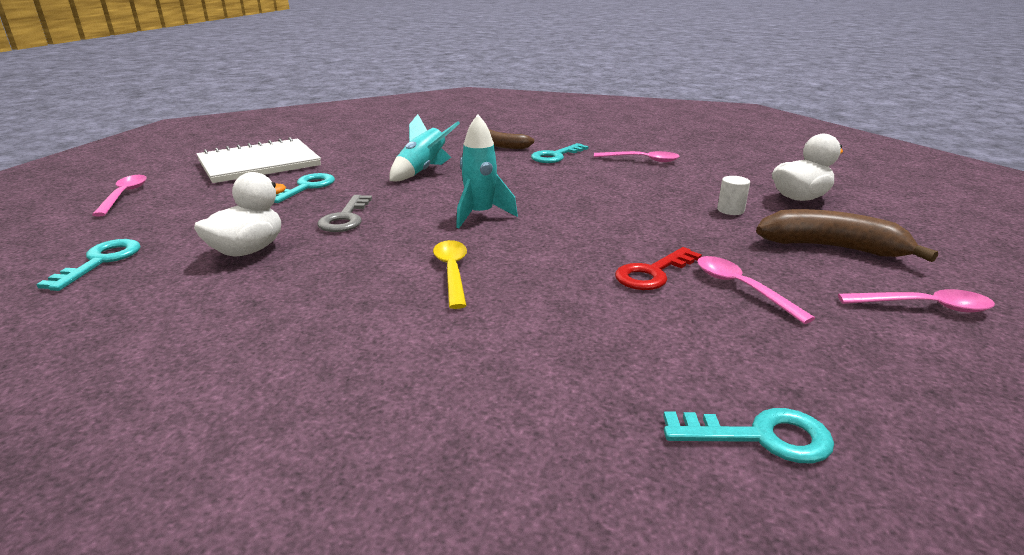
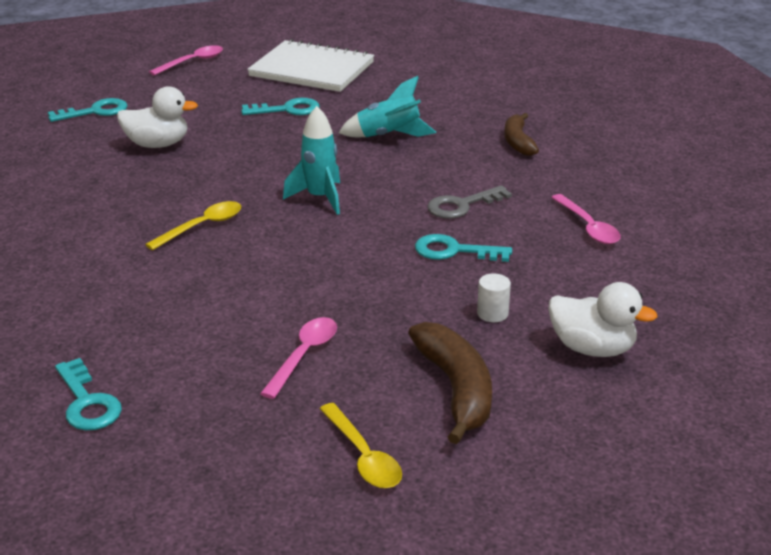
camera: 55 degrees right, 5 degrees up
grey key [317,195,372,232] -> grey key moved to [427,185,512,219]
turquoise key [531,143,589,163] -> turquoise key moved to [415,234,512,262]
red key [615,247,702,290] -> none
pink spoon [838,289,995,312] -> yellow spoon [320,403,402,488]

